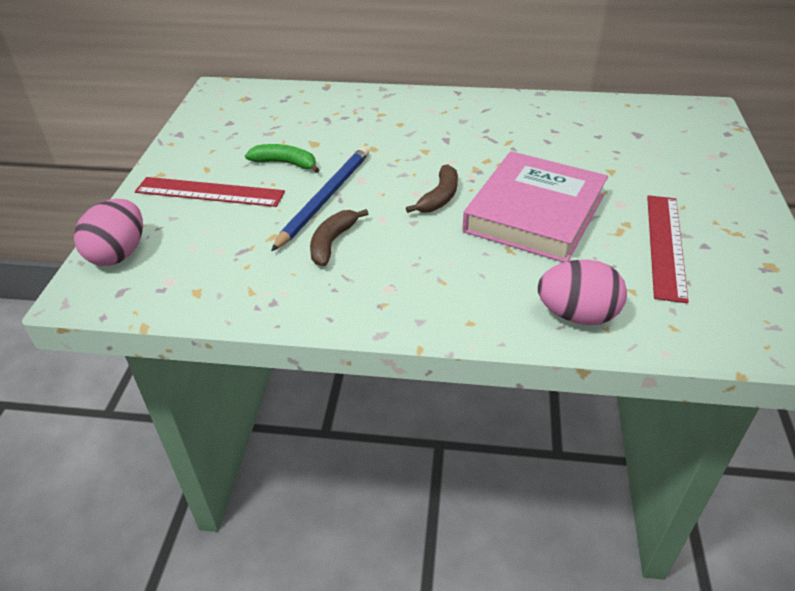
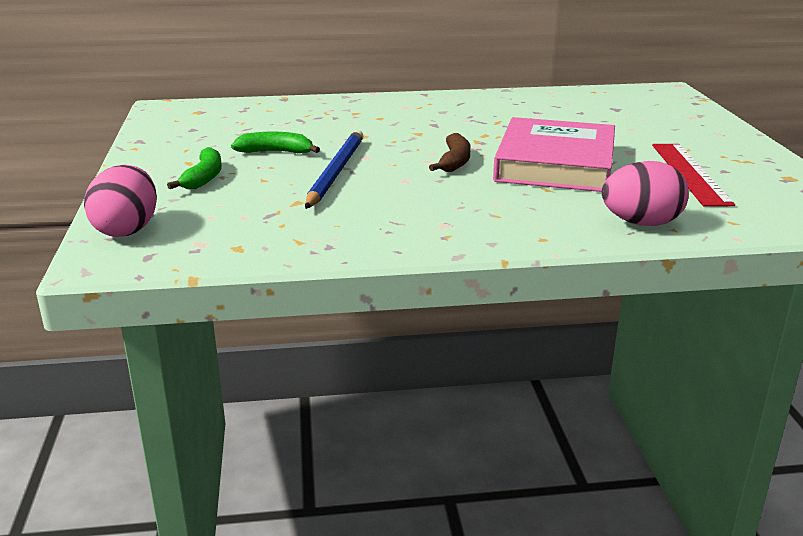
camera: 15 degrees left, 15 degrees down
red ruler [135,177,285,207] -> green banana [167,147,222,189]
brown banana [310,209,368,266] -> none

